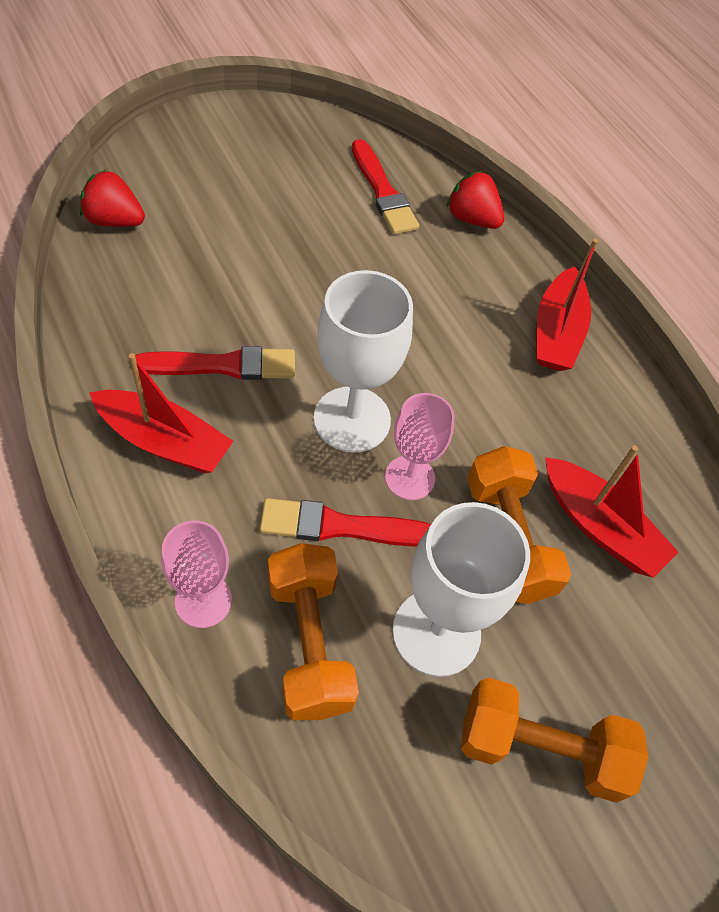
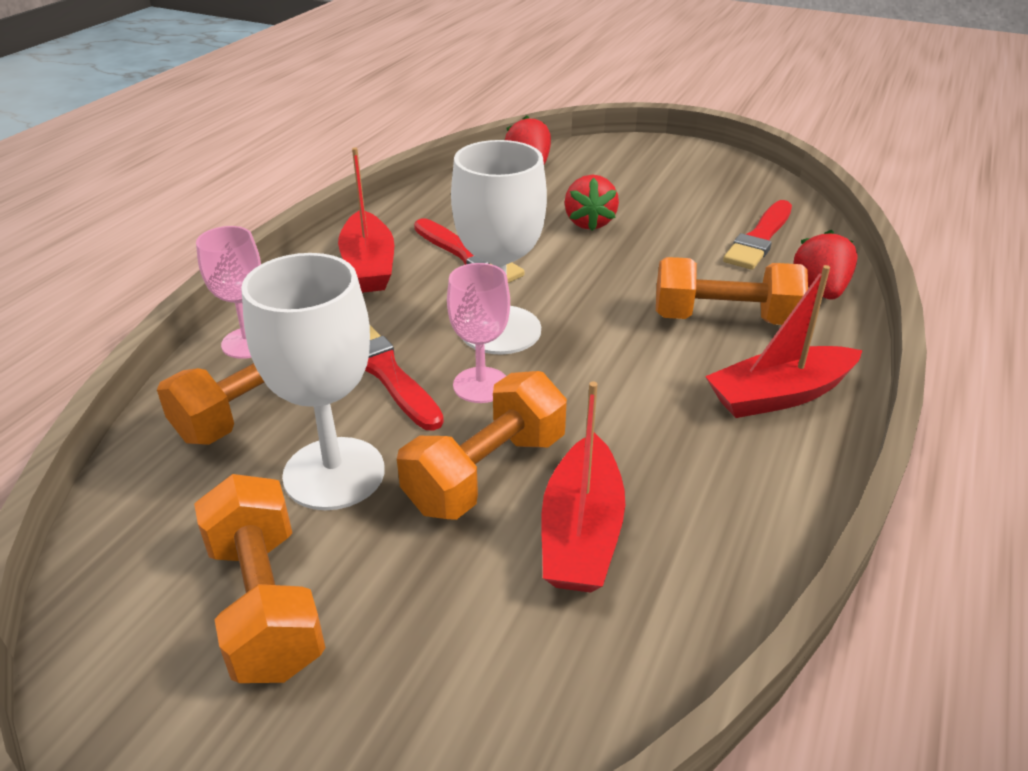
camera: 60 degrees right, 20 degrees down
none -> red strawberry [564,175,619,231]
none -> orange dumbbell [656,257,808,325]

